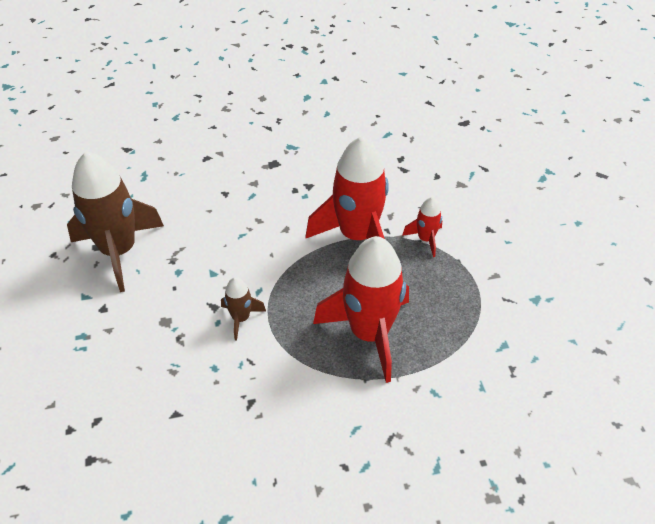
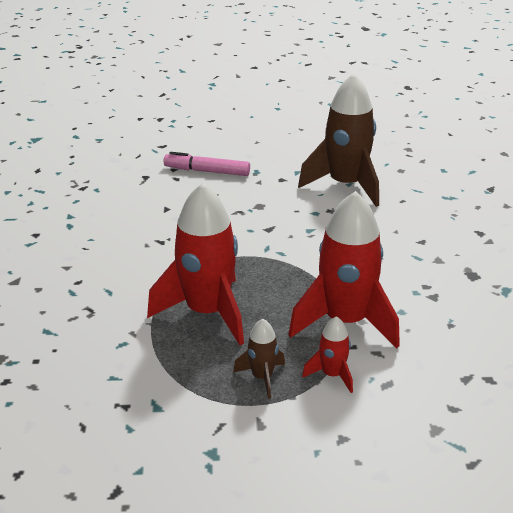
camera: 100 degrees right, 15 degrees down
brown rocket [221,277,266,341] -> brown rocket moved to [233,319,285,399]
none -> pink marker [164,152,250,176]

